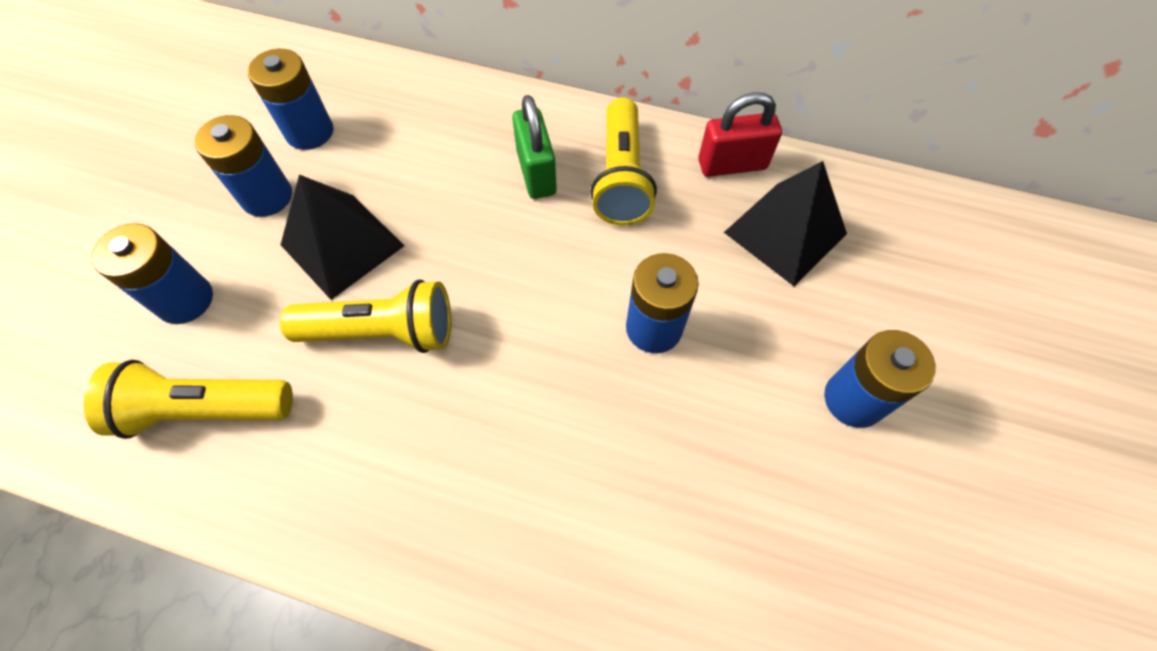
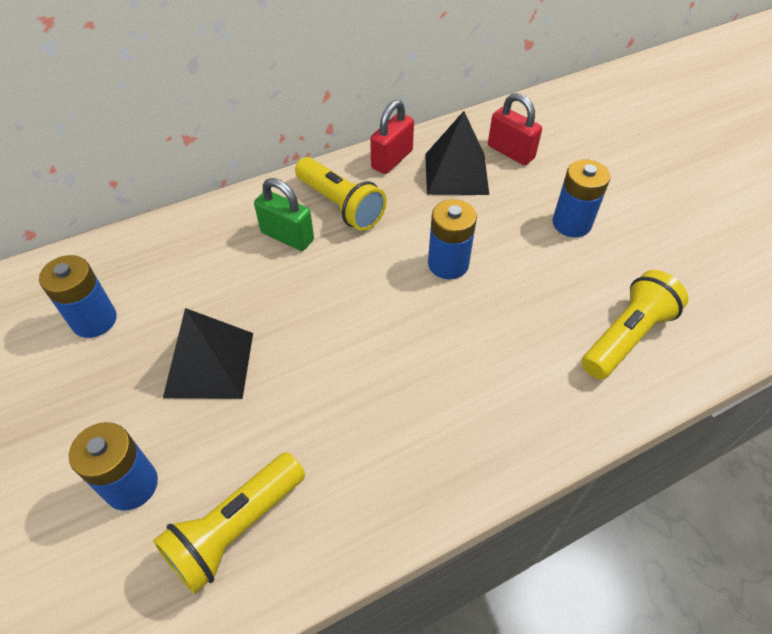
camera: 45 degrees left, 10 degrees down
blue battery [194,115,292,217] -> none
yellow flashlight [280,279,451,353] -> yellow flashlight moved to [581,270,688,379]
none -> red padlock [488,93,542,165]

